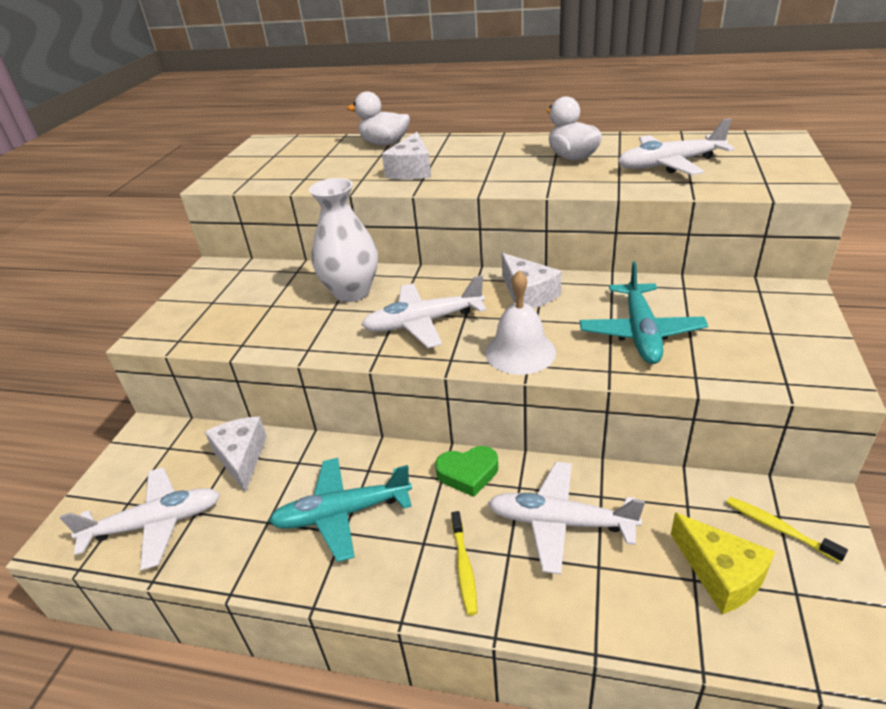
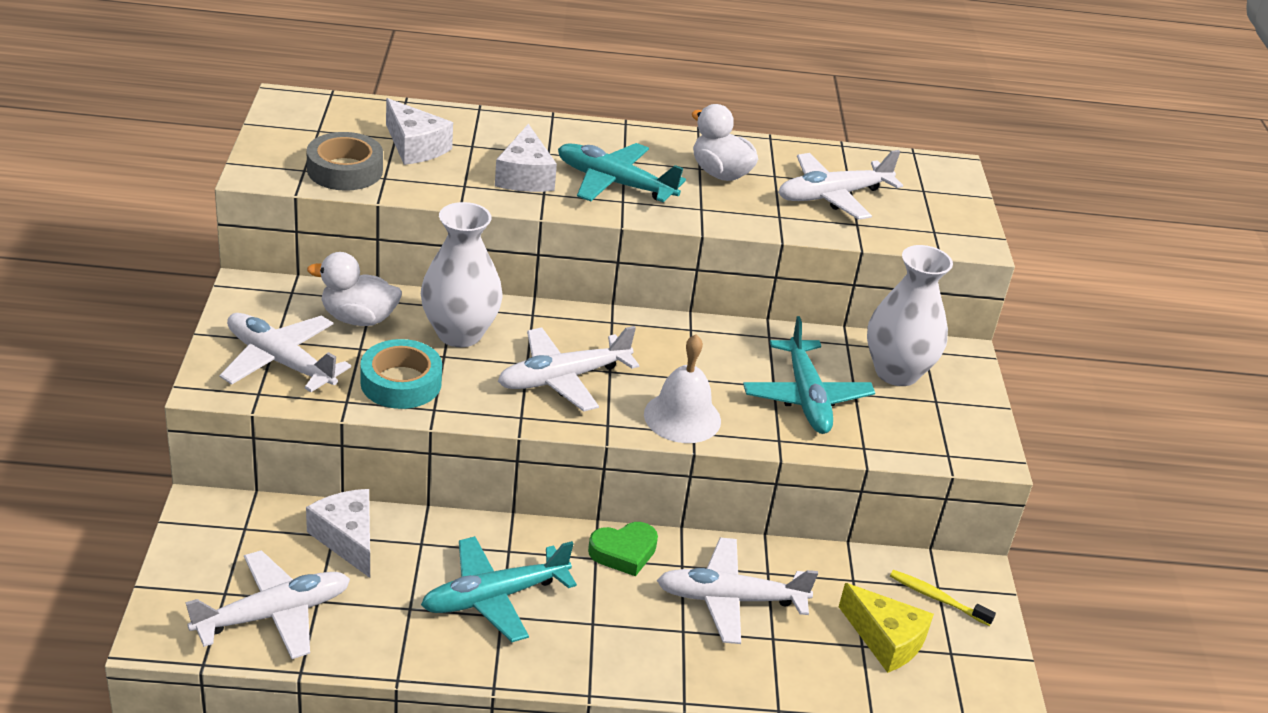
camera: 20 degrees left, 0 degrees up
white duck [347,91,410,145] -> white duck moved to [307,252,402,326]
yellow toothbrush [451,511,477,615] -> none
white cheese [502,253,562,309] -> white cheese moved to [386,98,453,165]
none -> white plane [220,313,351,392]
none -> grey tape [306,132,383,191]
none -> turquoise tape [360,339,442,409]
none -> turquoise plane [558,143,686,202]
none -> white vase [867,245,953,386]

